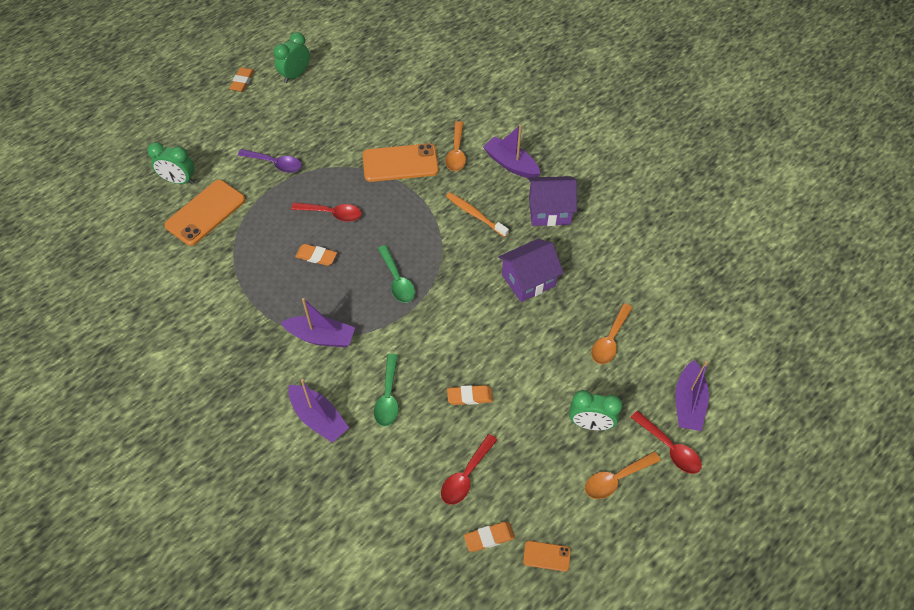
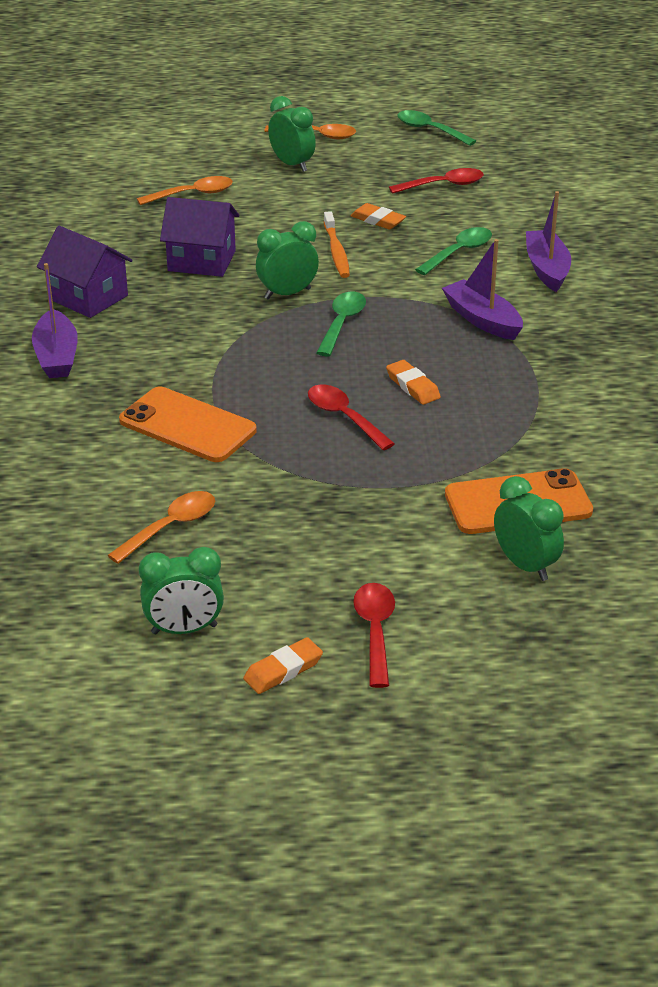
camera: 140 degrees left, 20 degrees down
purple spoon [238,149,302,173] -> none
orange spoon [445,121,466,171] -> orange spoon moved to [107,491,215,564]
orange toothbrush [446,192,509,237] -> orange toothbrush moved to [324,211,350,278]
orange eraser [464,522,515,552] -> none
orange phone [523,541,571,572] -> green spoon [397,110,476,146]
red spoon [631,411,702,474] -> red spoon moved to [353,583,395,688]
purple boat [675,360,709,431] -> none
none -> green clock [256,221,319,299]

